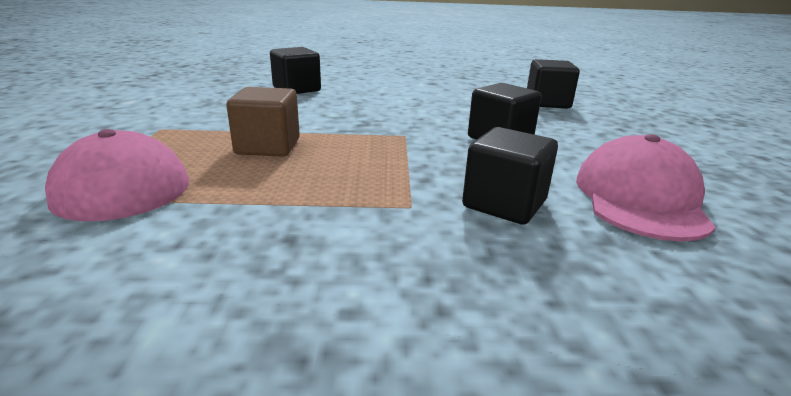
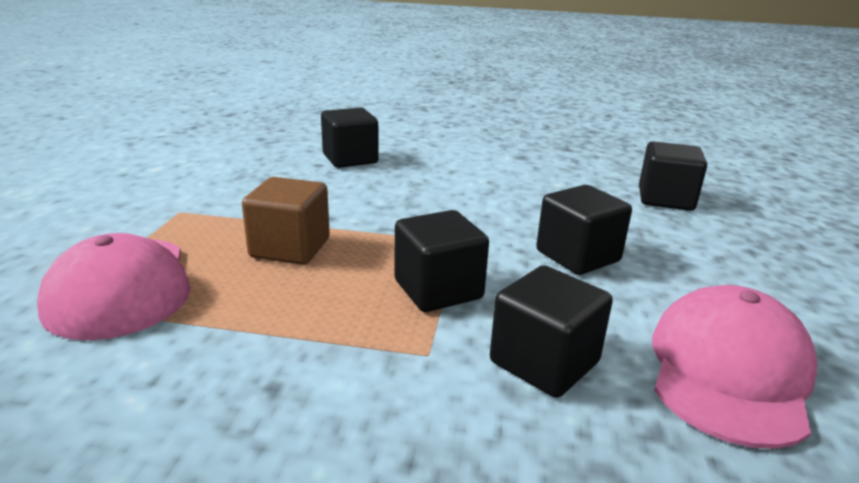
camera: 10 degrees right, 0 degrees up
none -> black cube [394,210,489,312]

